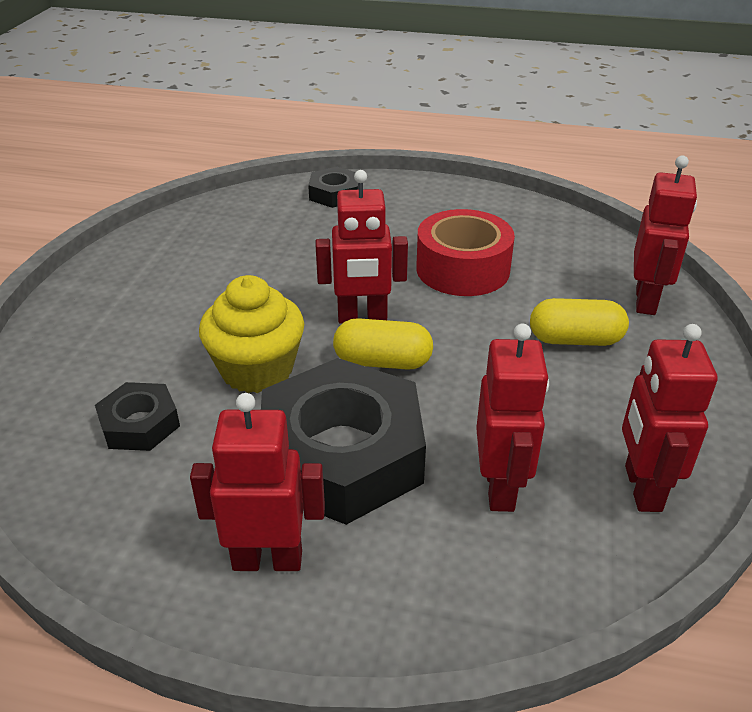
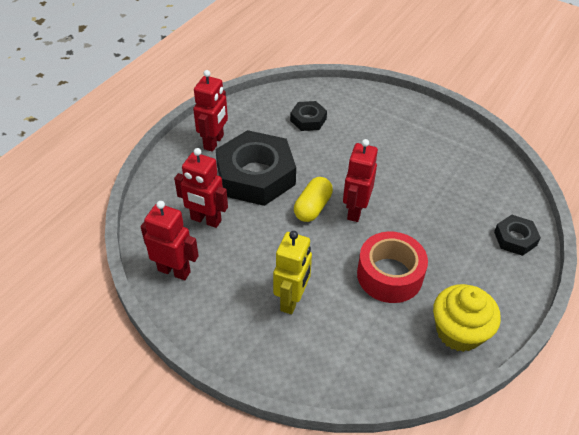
camera: 110 degrees right, 10 degrees up
yellow cupcake [199,275,304,393] -> yellow cupcake moved to [433,284,501,352]
yellow capsule [530,298,629,346] -> yellow robot [273,231,312,314]
red robot [634,155,697,315] -> none

